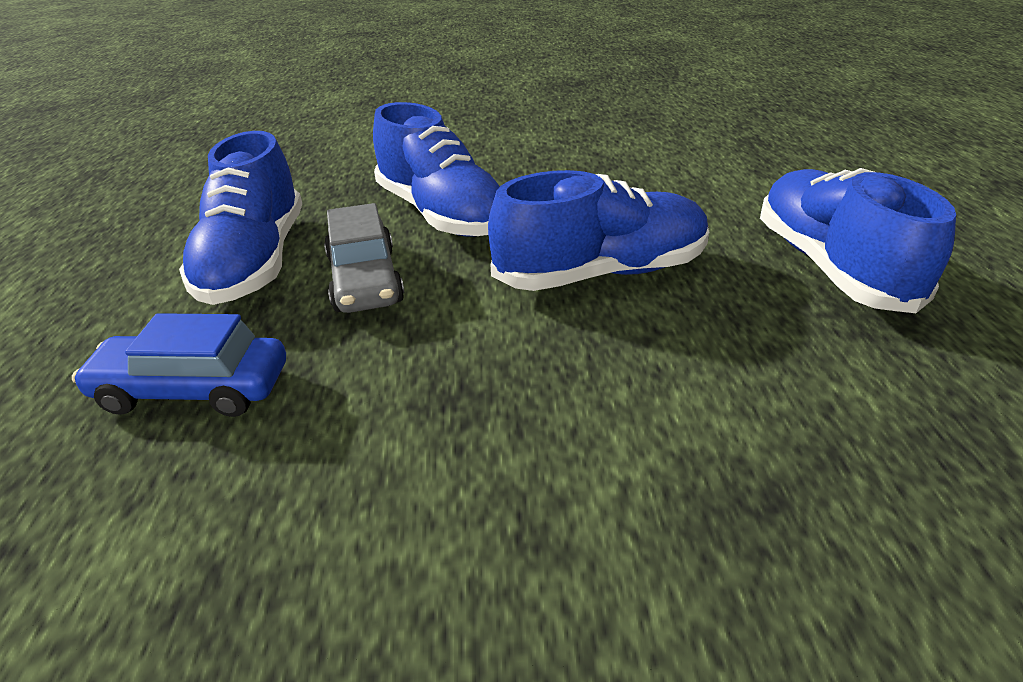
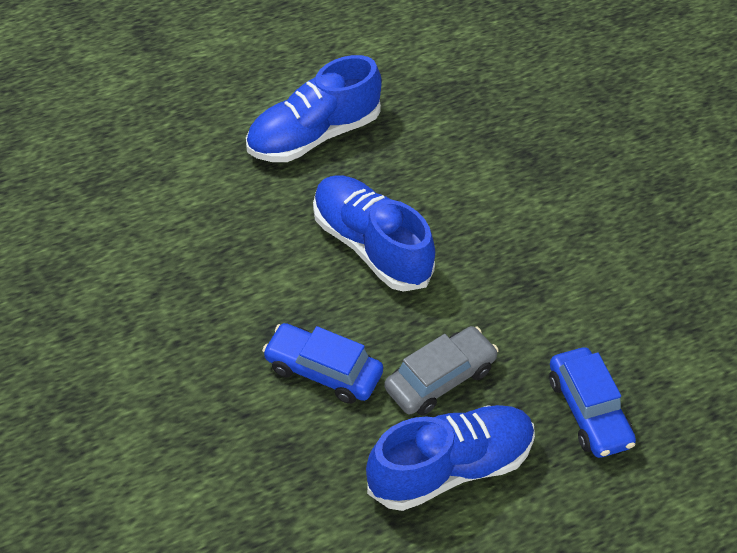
camera: 115 degrees left, 15 degrees up
blue shoe [373,102,500,237] -> blue car [262,323,383,404]

